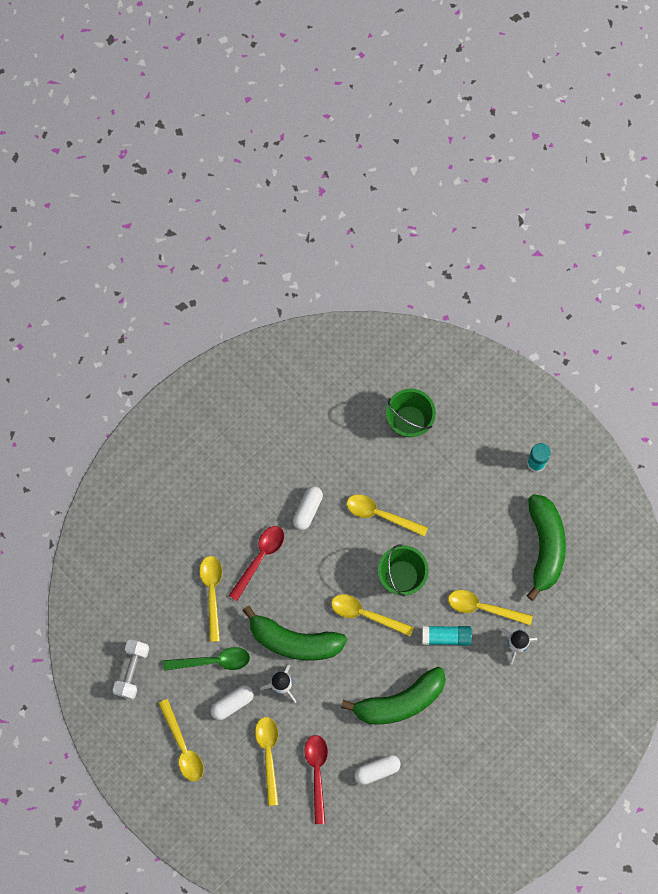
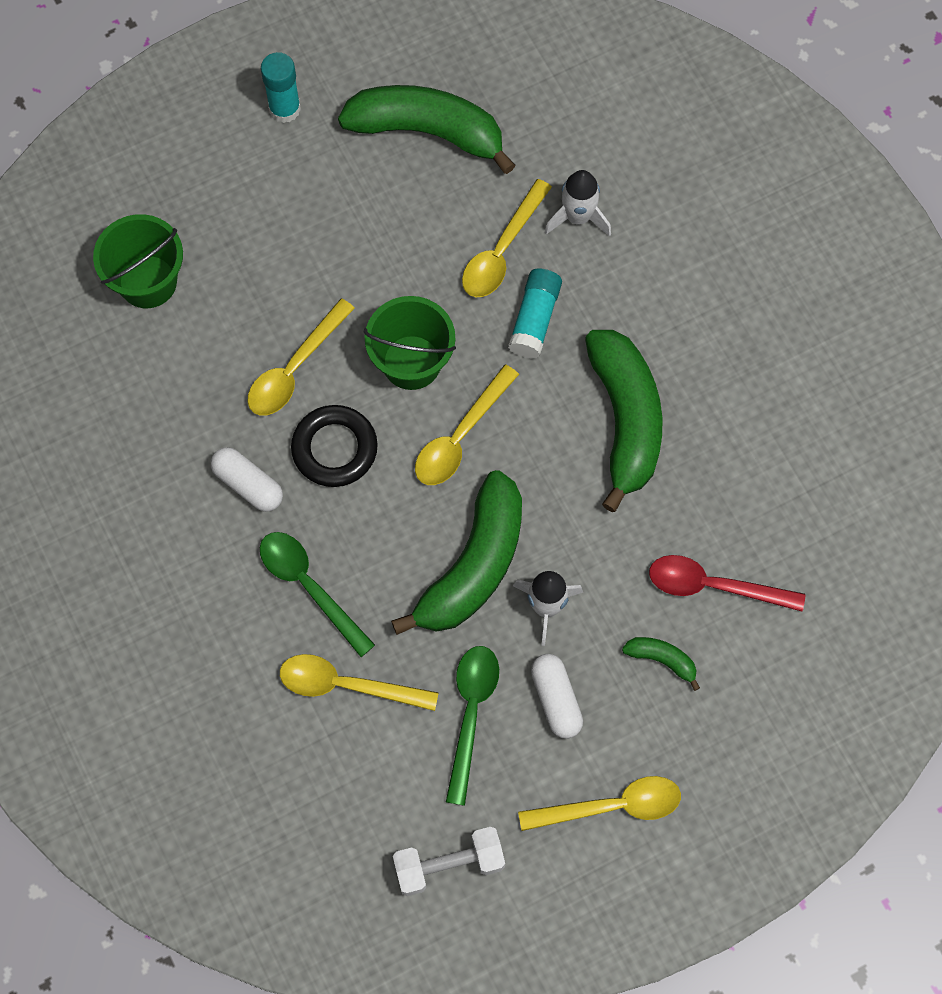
camera: 75 degrees left, 5 degrees down
white dumbbell [113,639,149,700] -> white dumbbell turned 45 degrees counterclockwise [393,827,505,896]
red spoon [229,526,284,601] -> green spoon [260,532,375,657]
yellow spoon [255,717,279,806] -> green banana [622,637,700,691]
white capsule [354,755,401,785] -> none
none -> black ring [291,405,378,487]

